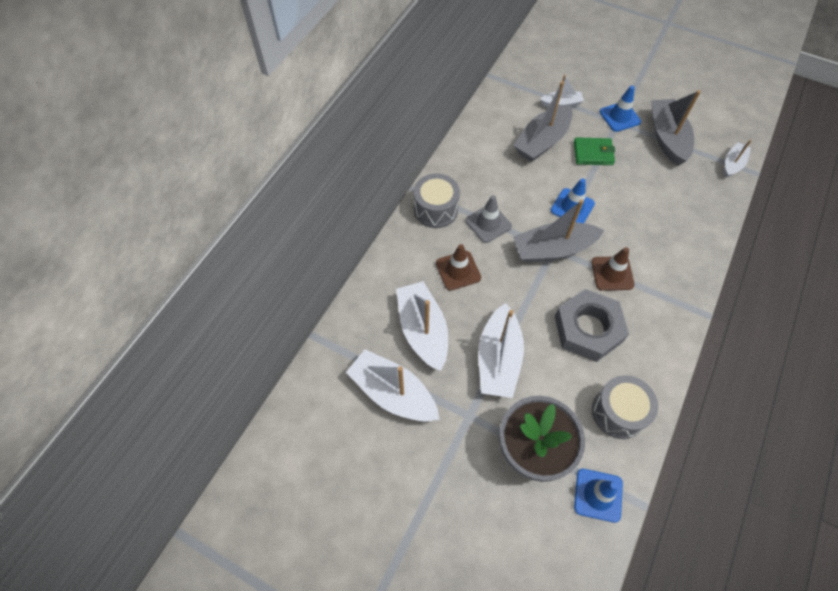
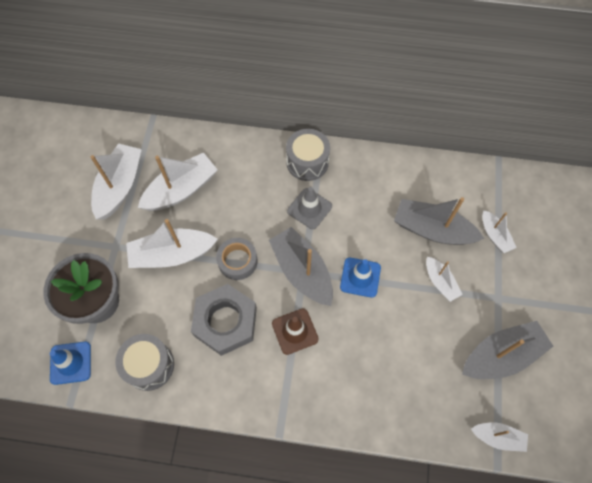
camera: 70 degrees right, 5 degrees up
brown traffic cone [436,244,481,291] -> none
green wallet [574,137,615,165] -> white boat [426,257,463,302]
blue traffic cone [599,86,641,132] -> none
none -> grey tape [216,238,258,280]

